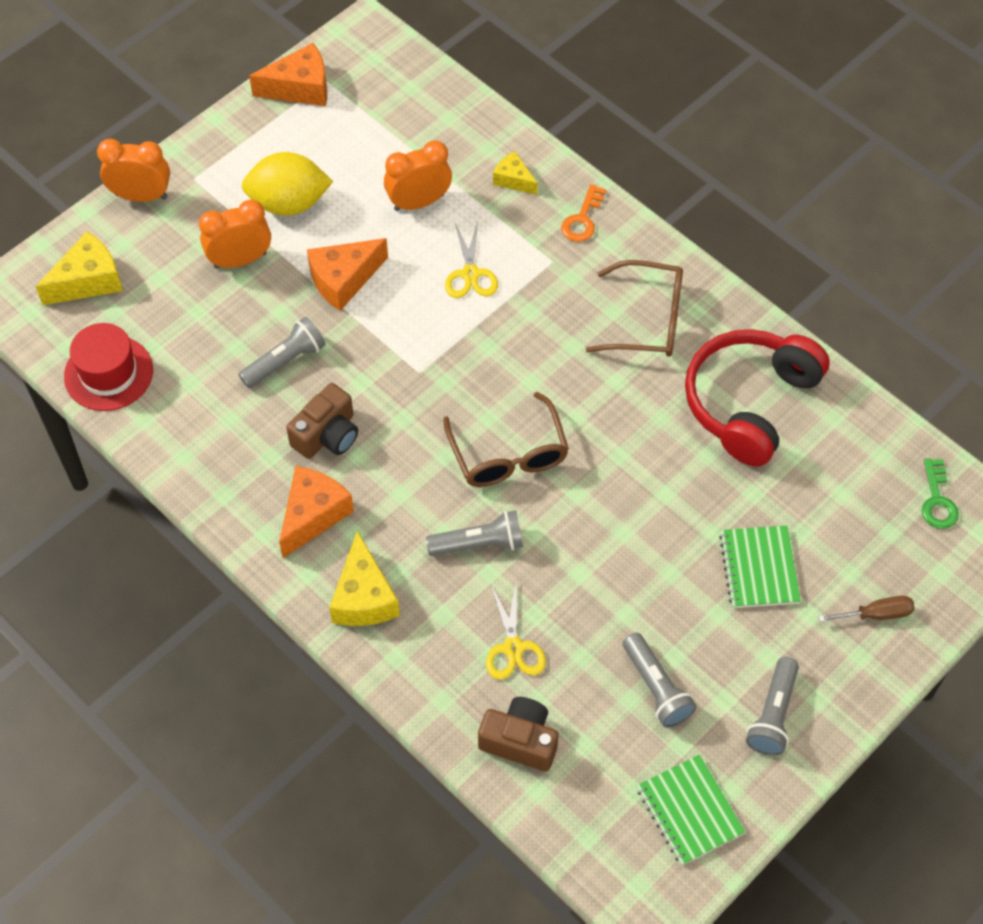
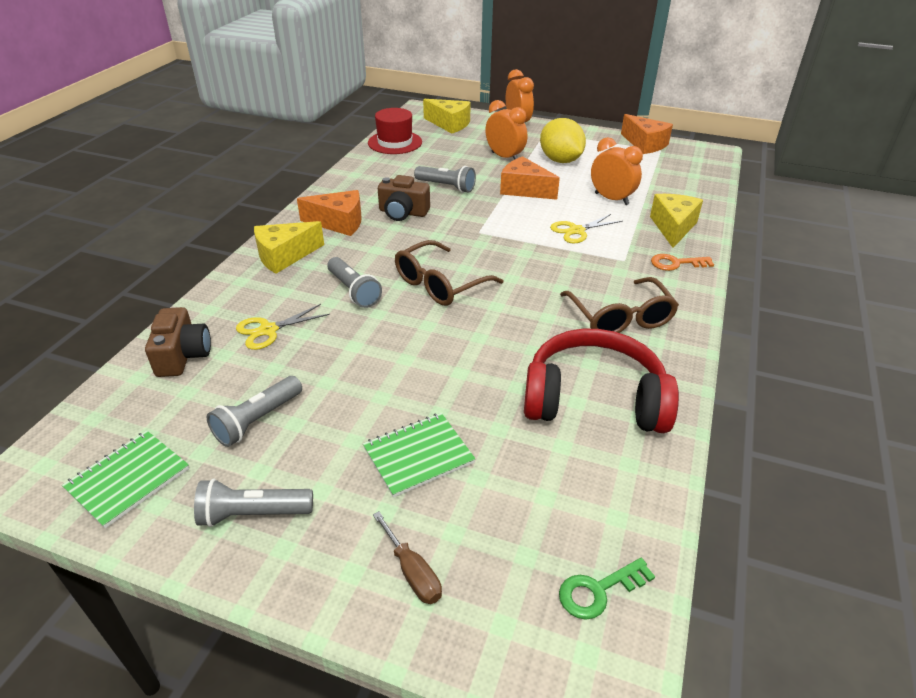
camera: 65 degrees right, 20 degrees down
yellow cheese [493,151,538,195] -> yellow cheese [650,194,703,248], size x1.67

